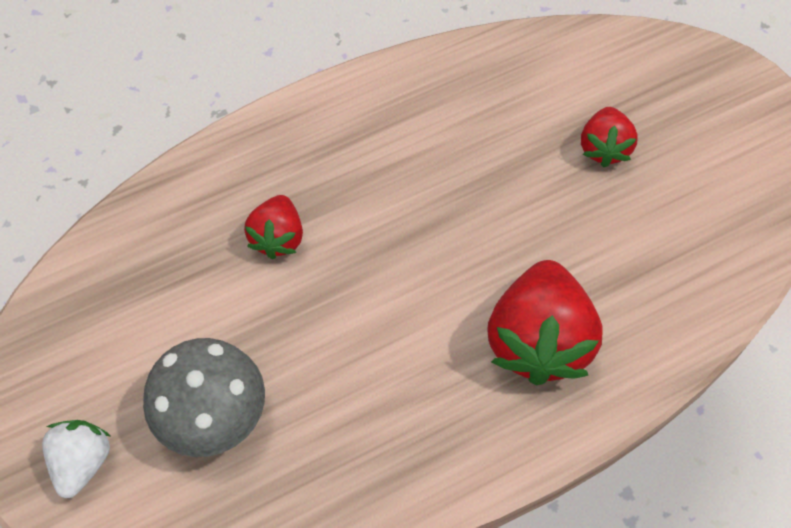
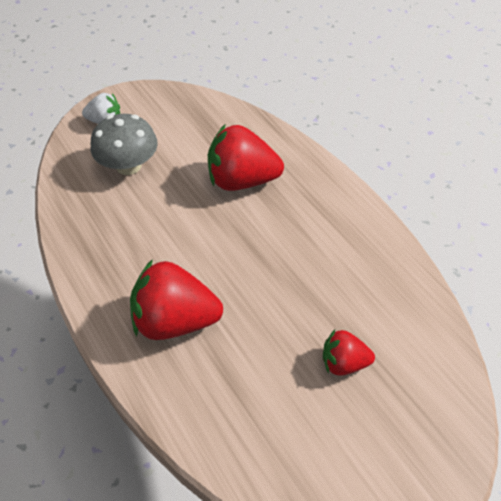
camera: 85 degrees right, 10 degrees down
red strawberry [244,195,303,259] -> red strawberry [208,125,284,191], size x1.80

